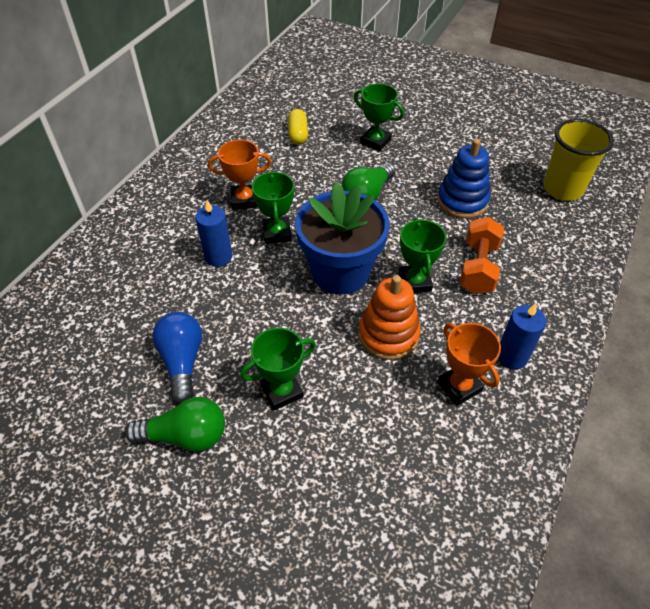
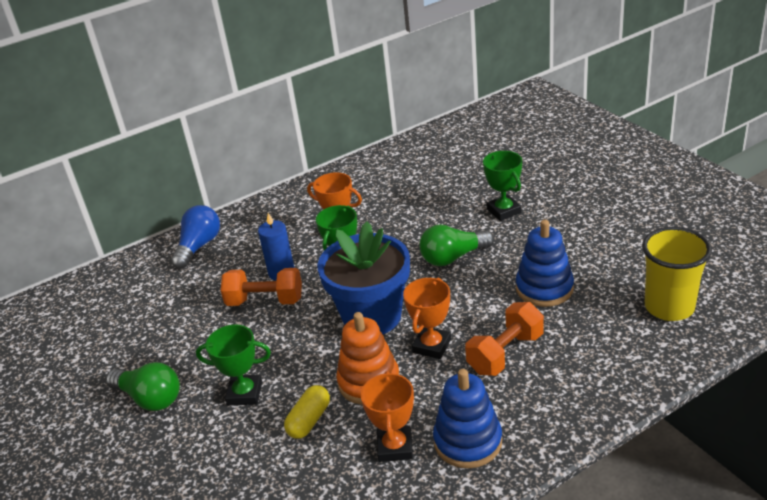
camera: 35 degrees right, 15 degrees down
blue light bulb [152,312,202,404] -> blue light bulb moved to [171,205,220,269]
yellow capsule [288,109,308,145] -> yellow capsule moved to [284,385,330,439]
green trophy [399,218,446,293] -> orange trophy [403,278,451,359]
blue candle [498,303,546,370] -> blue stacking toy [433,369,502,468]
none -> orange dumbbell [221,268,302,306]

